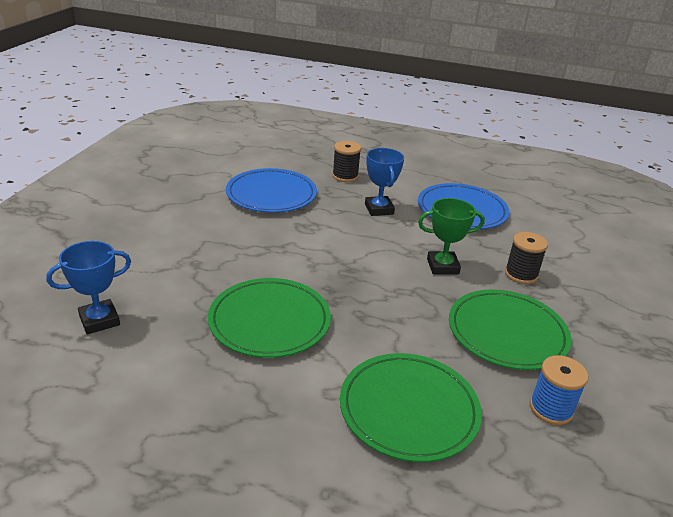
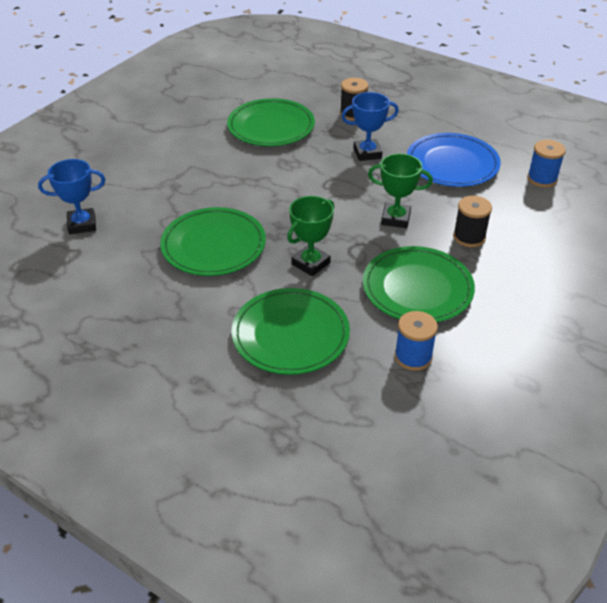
camera: 20 degrees right, 10 degrees up
blue plate [226,168,317,213] -> green plate [227,98,315,146]
blue trophy [365,148,404,216] -> blue trophy turned 75 degrees clockwise [341,92,399,161]
none -> green trophy [287,196,334,276]
none -> blue spool [527,140,566,187]

